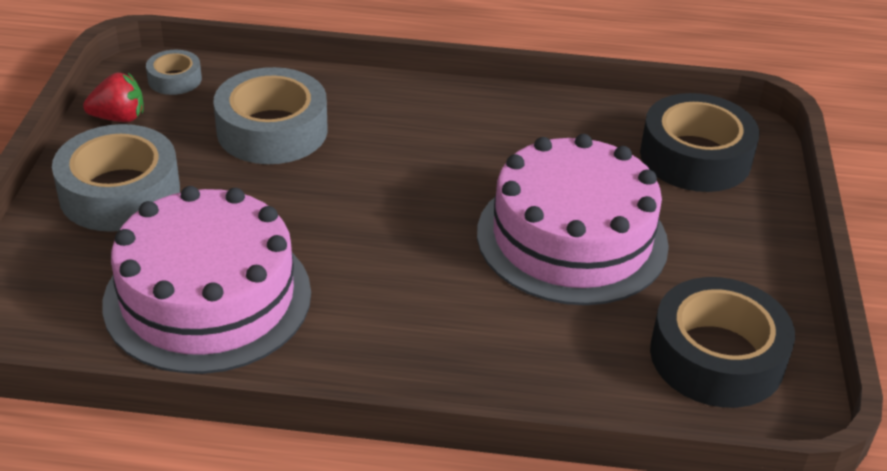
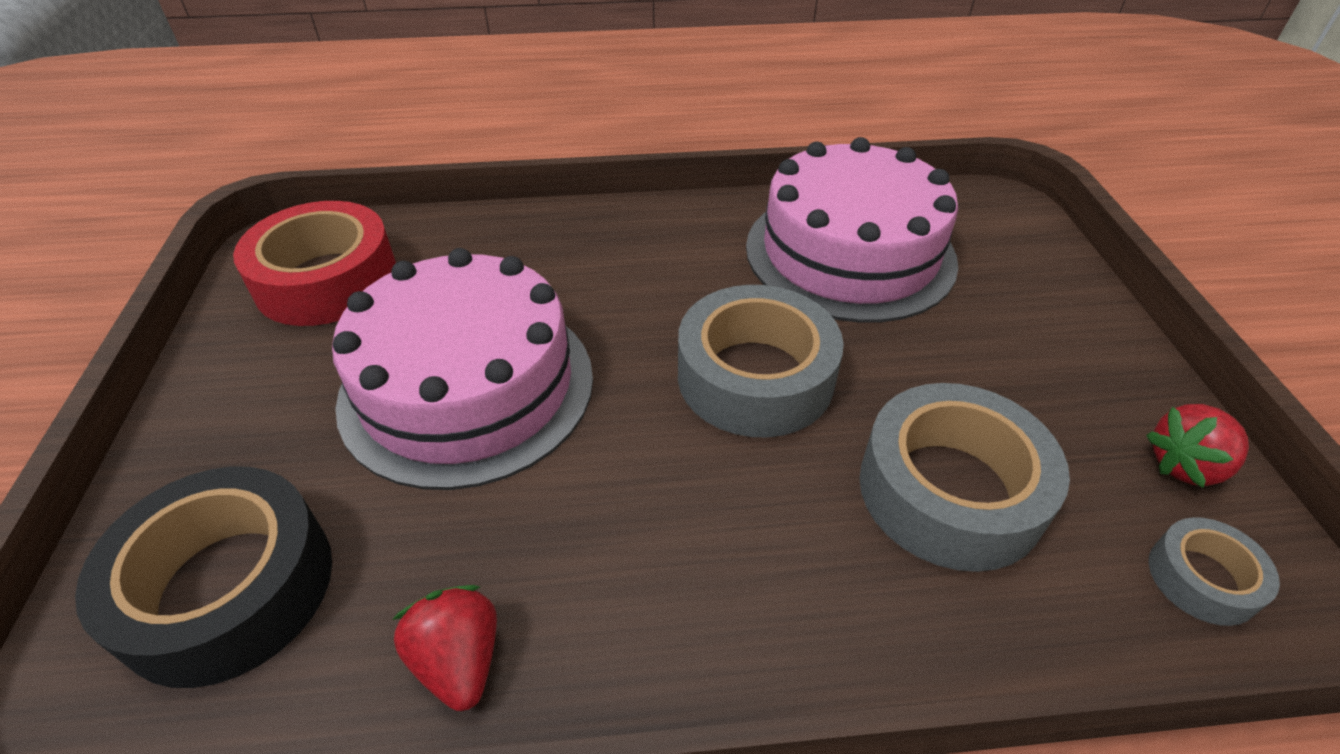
camera: 170 degrees right, 5 degrees up
grey tape [52,124,180,232] -> grey tape moved to [678,285,844,437]
black tape [650,277,795,408] -> red tape [233,201,396,326]
none -> red strawberry [392,585,497,711]

